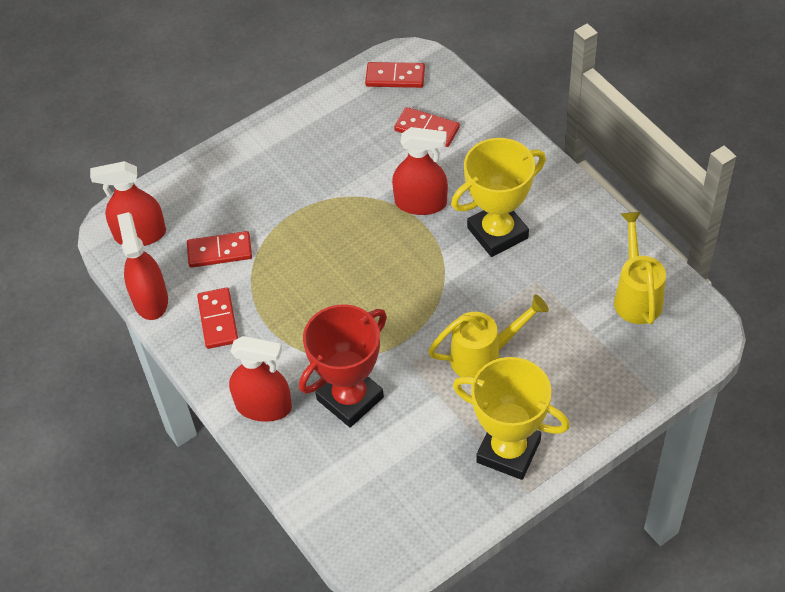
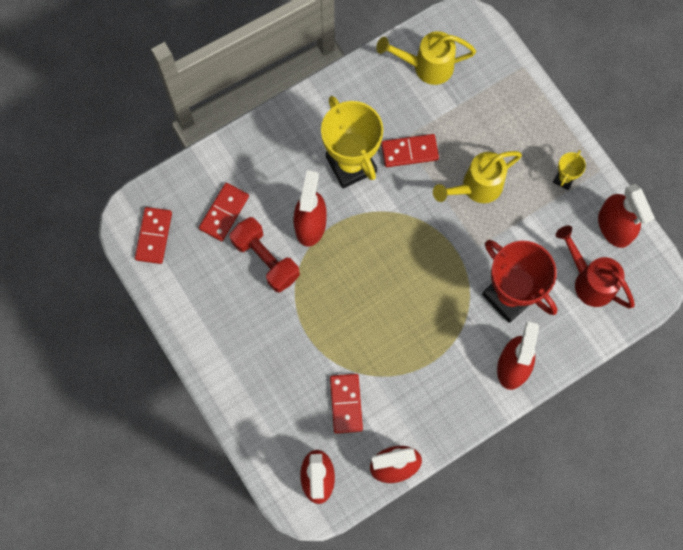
camera: 90 degrees left, 20 degrees up
red domino [197,287,238,349] -> red domino moved to [381,134,439,167]
yellow watering can [428,294,549,377] -> yellow watering can turned 105 degrees counterclockwise [433,151,522,203]
yellow trophy [453,357,570,480] -> yellow trophy [553,150,586,190], size x0.45
none -> red dumbbell [229,217,300,293]
none -> red watering can [556,225,635,308]
none -> red spray bottle [598,184,655,248]

